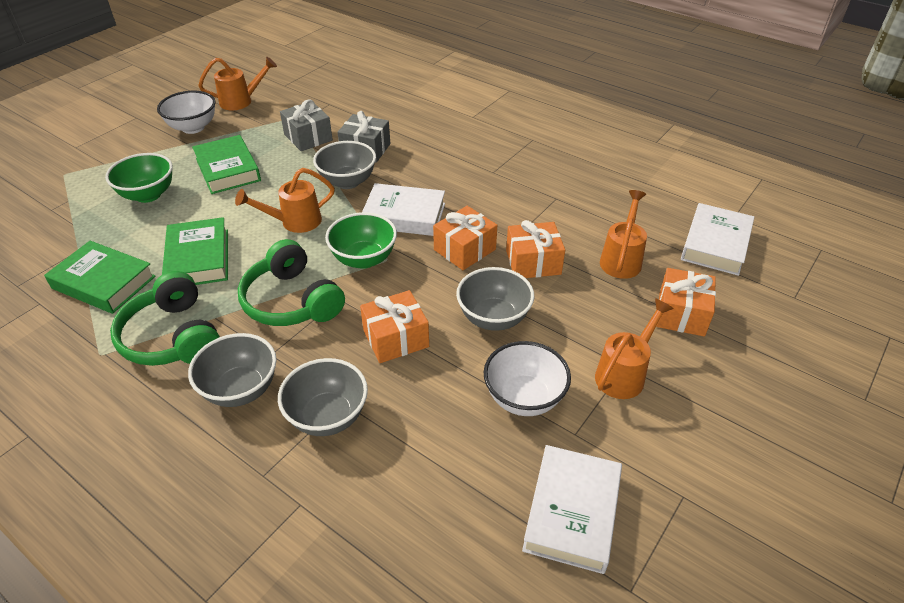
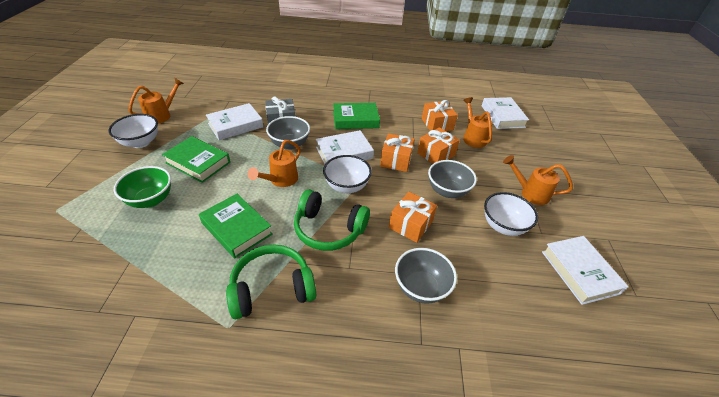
camera: 35 degrees left, 0 degrees up
green book [44,241,156,314] -> green book moved to [333,103,380,129]
green headphones [110,271,220,366] -> green headphones turned 135 degrees clockwise [226,245,316,319]
grey bowl [188,333,277,407] -> none
grey gift [280,99,333,151] -> white book [206,103,263,140]
green bowl [325,212,397,269] -> white bowl [323,155,372,193]
orange watering can [595,298,674,399] -> orange watering can turned 75 degrees counterclockwise [503,155,573,205]
orange gift [656,268,716,336] -> orange gift moved to [422,100,458,131]

